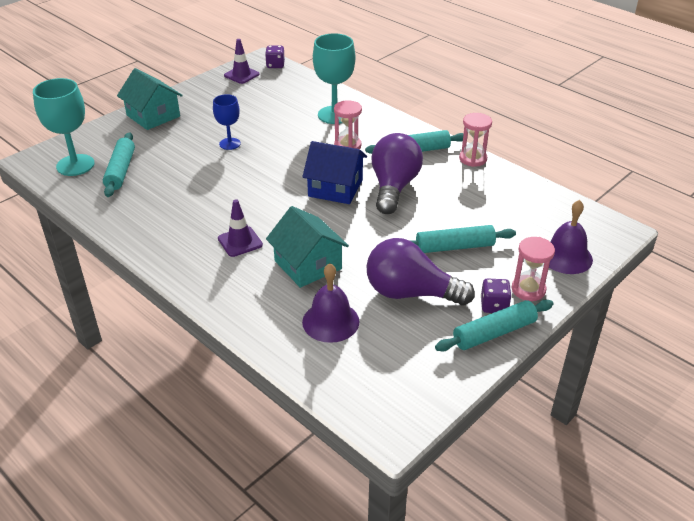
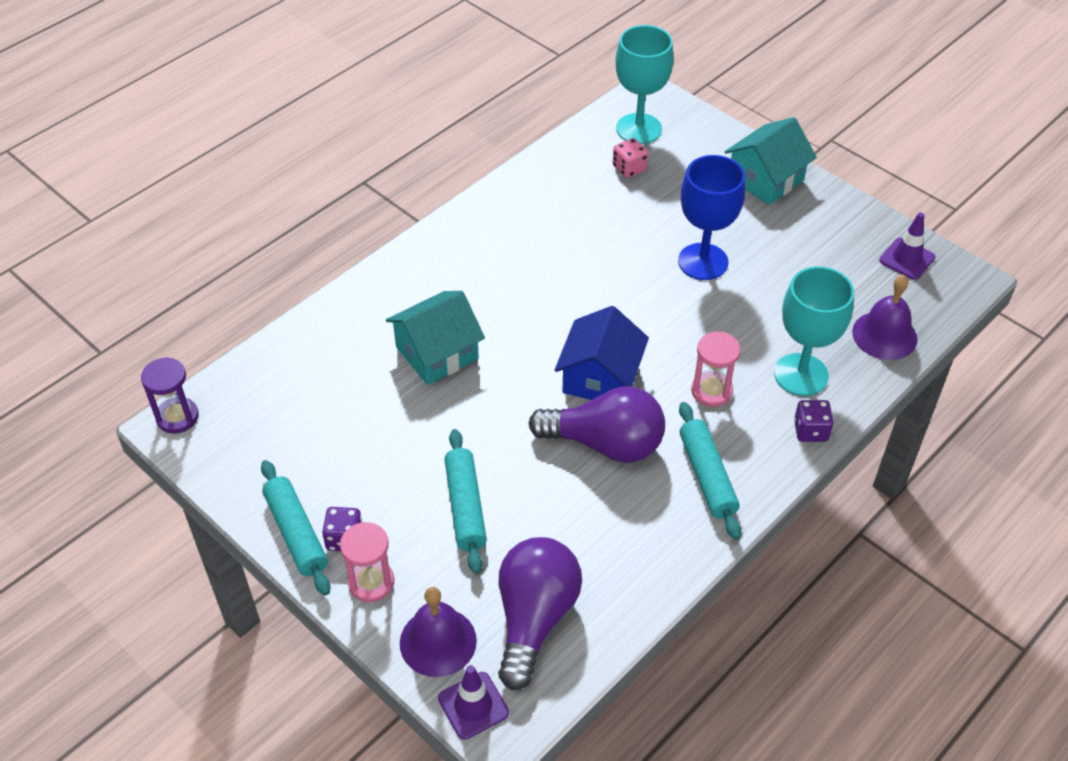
camera: 90 degrees right, 10 degrees up
turquoise rolling pin [103,132,135,197] -> pink dice [613,138,648,178]
blue goblet [213,94,241,150] -> blue goblet [678,155,745,280], size x1.68
purple traffic cone [218,199,263,257] -> purple traffic cone moved to [438,665,509,740]
purple dice [265,46,285,68] -> purple dice moved to [794,400,833,442]
purple bell [302,263,360,343] -> purple bell moved to [852,275,918,360]
purple light bulb [366,238,475,305] -> purple light bulb moved to [498,537,582,690]
pink hourglass [459,113,492,167] -> none
none -> purple hourglass [141,357,199,434]

